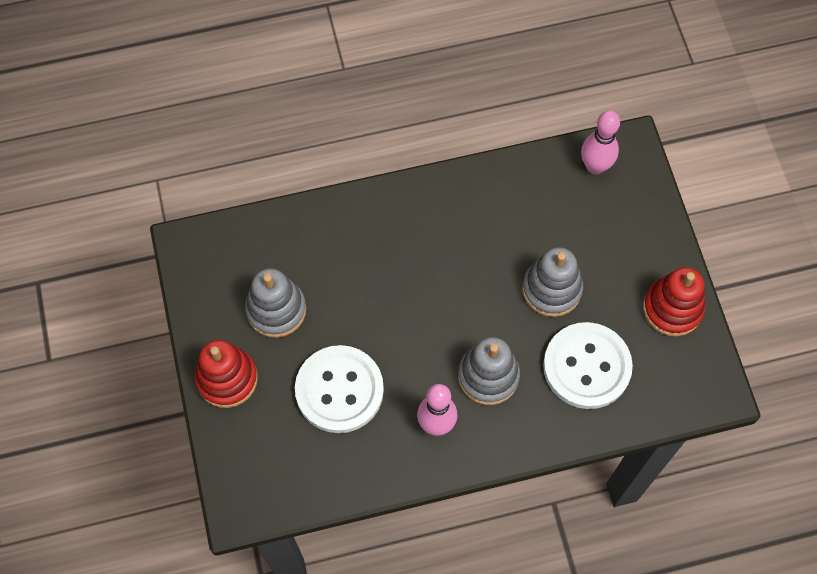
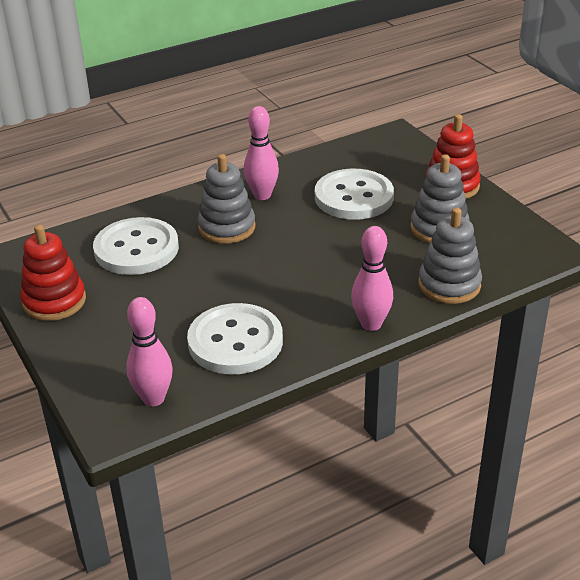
camera: 165 degrees right, 30 degrees down
grey stacking toy [522,247,583,317] -> grey stacking toy moved to [418,208,482,304]
none -> white button [187,303,283,374]
none -> pink bowling pin [351,226,393,331]

